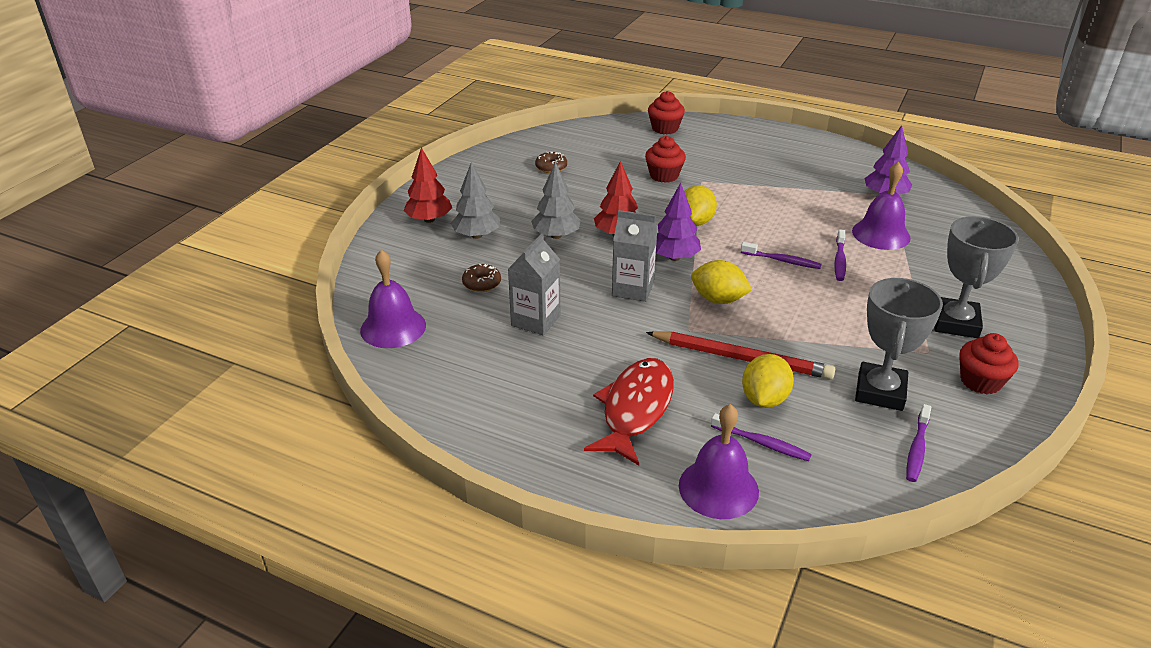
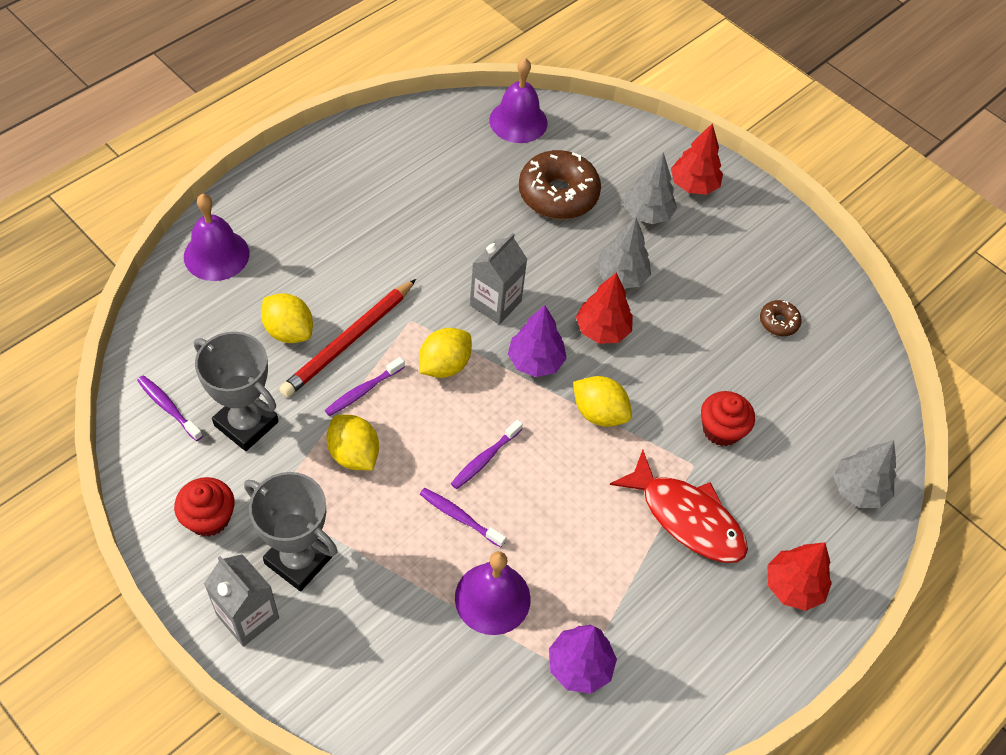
camera: 105 degrees right, 20 degrees up
brown donut [462,264,501,292] -> brown donut [519,150,601,219], size x2.10
grey carton [508,233,560,336] -> grey carton moved to [204,554,279,647]
red fish [584,358,674,465] -> red fish moved to [610,450,748,563]
red cupcake [648,91,685,134] -> grey tree [833,440,896,508]
purple toothbrush [711,413,812,461] -> purple toothbrush moved to [325,357,405,416]
none -> yellow lemon [326,415,379,470]
none -> red tree [768,542,832,611]

